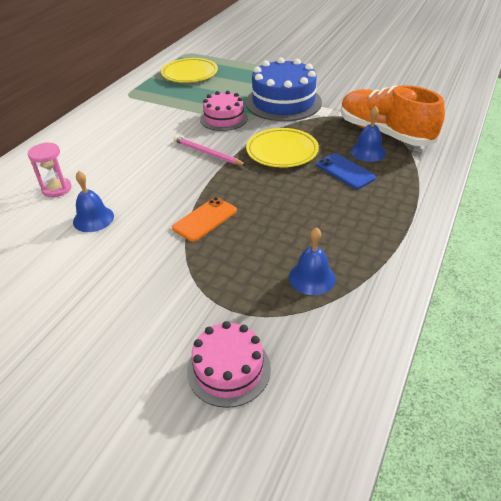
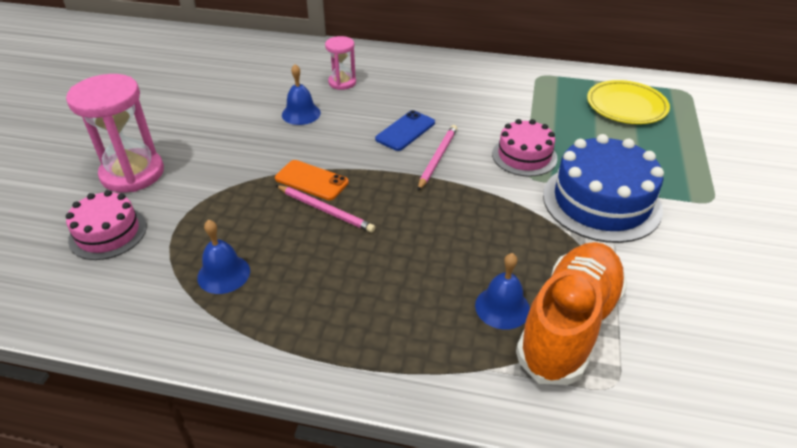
camera: 75 degrees right, 0 degrees up
yellow plate [246,128,319,168] -> none
blue phone [317,153,376,189] -> blue phone moved to [375,110,435,151]
none -> pink hourglass [66,74,164,193]
none -> pink pencil [276,185,375,233]

